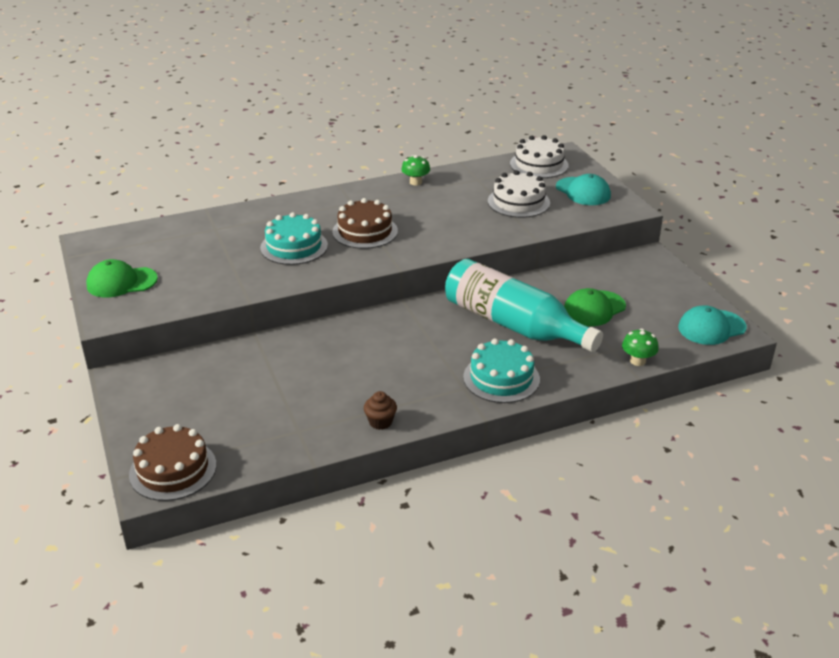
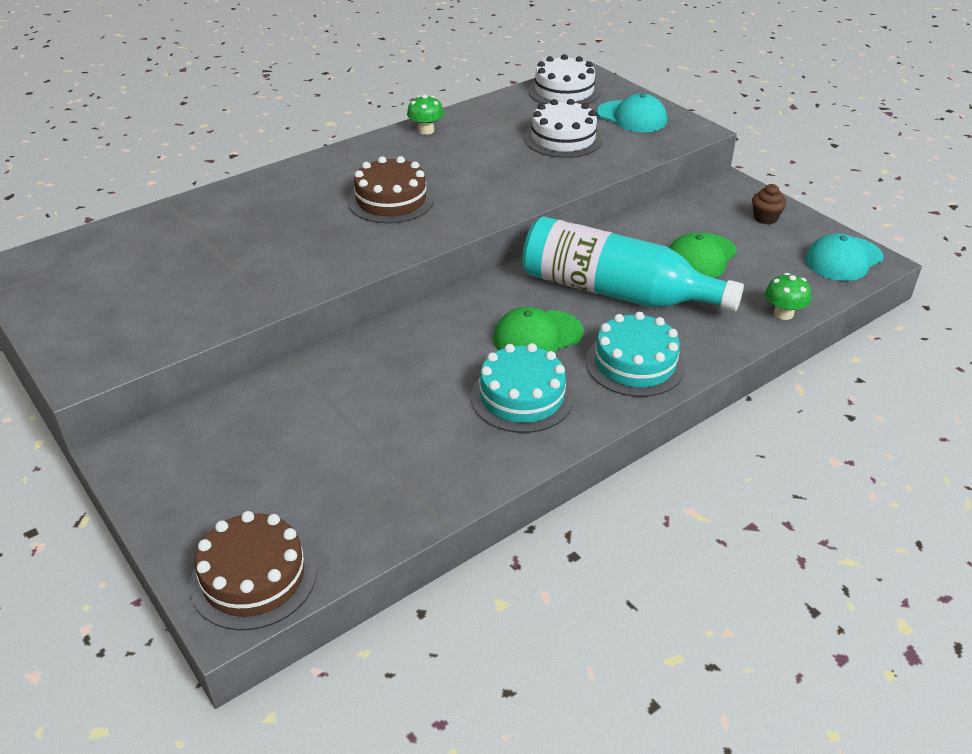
camera: 15 degrees left, 5 degrees up
green cap [86,259,158,298] -> green cap moved to [493,307,584,353]
turquoise cake [260,212,328,265] -> turquoise cake moved to [471,343,574,433]
brown cupcake [364,391,397,430] -> brown cupcake moved to [752,184,787,225]

